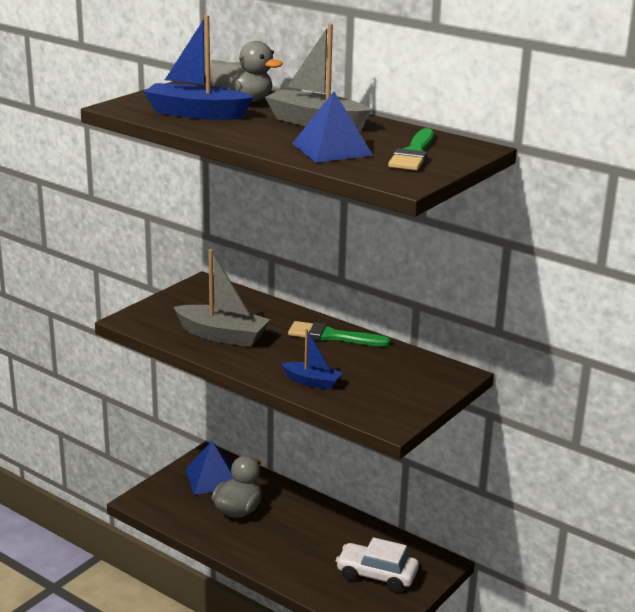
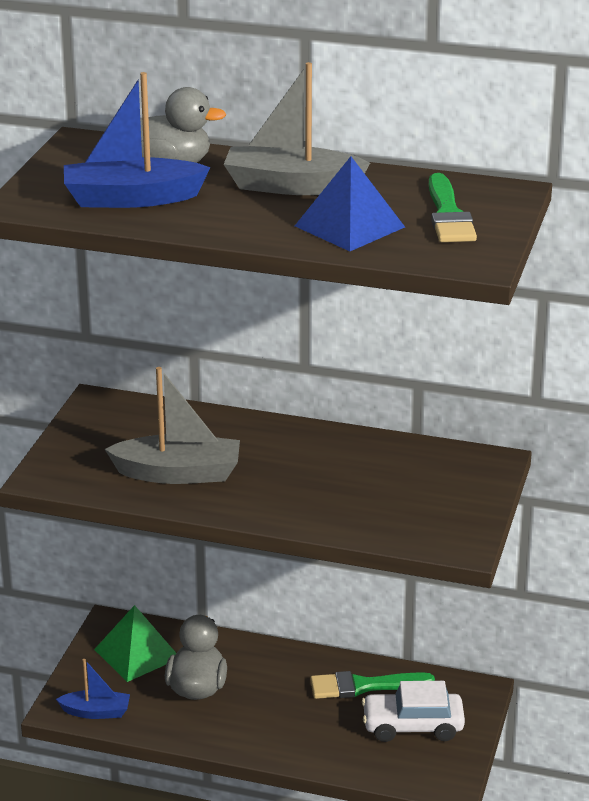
camera: 20 degrees left, 5 degrees up
blue pyramid [186,441,233,495] -> green pyramid [94,605,176,682]
blue boat [281,329,343,390] -> blue boat moved to [56,659,130,719]
green brush [288,321,390,347] -> green brush moved to [310,671,435,699]

